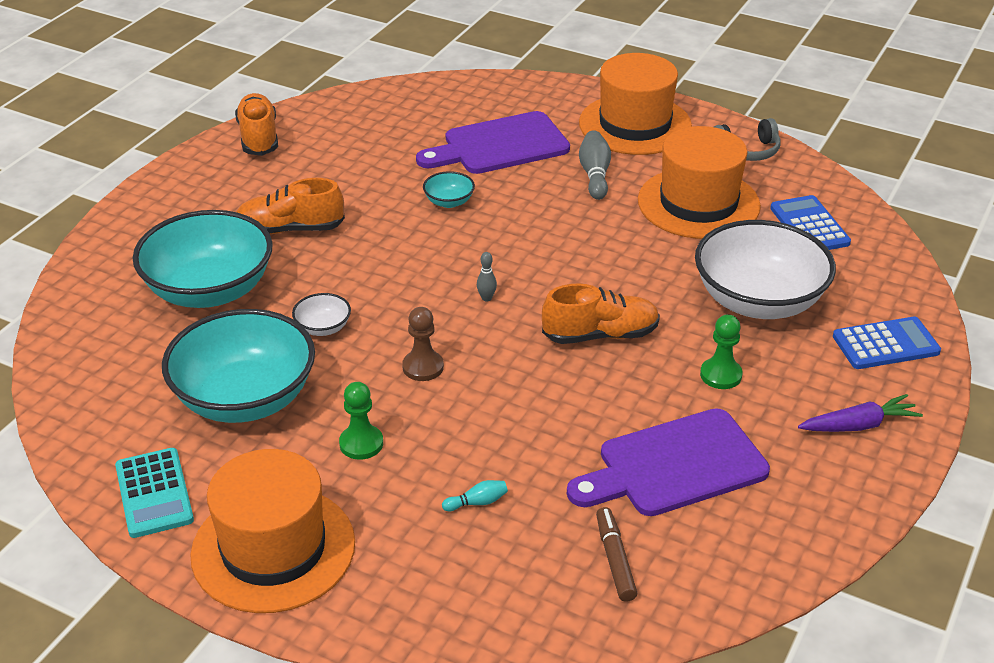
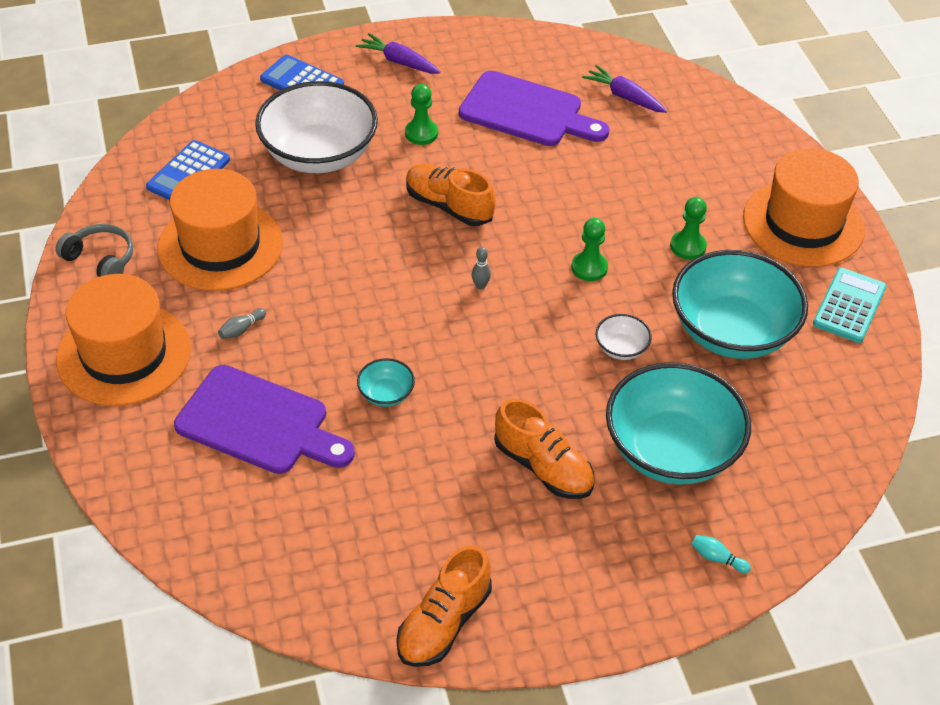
camera: 135 degrees left, 10 degrees up
brown pawn [402,307,444,381] -> green pawn [571,218,608,281]
turquoise bowling pin [442,480,508,511] -> turquoise bowling pin moved to [692,535,751,573]
grey bowling pin [579,130,611,200] -> grey bowling pin [218,308,266,339], size x0.55
brown marker [596,507,637,602] -> purple carrot [582,65,667,113]

